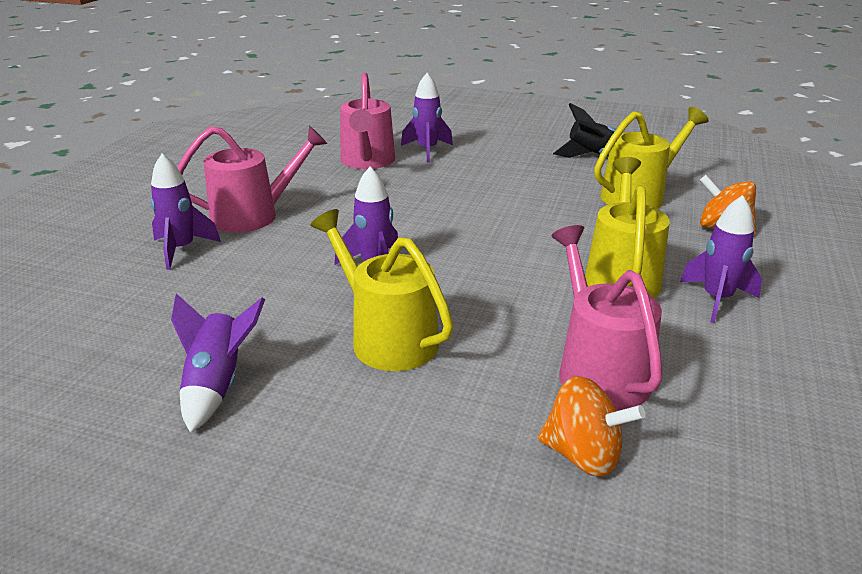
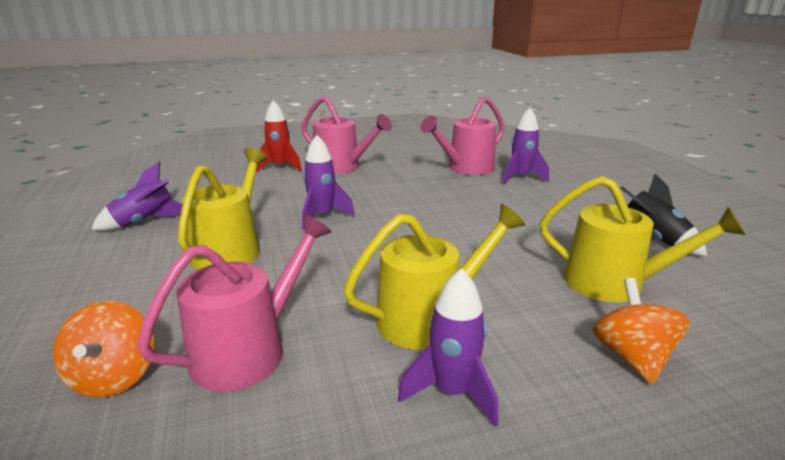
camera: 55 degrees right, 5 degrees down
purple rocket [150,154,221,270] -> red rocket [256,100,302,172]

